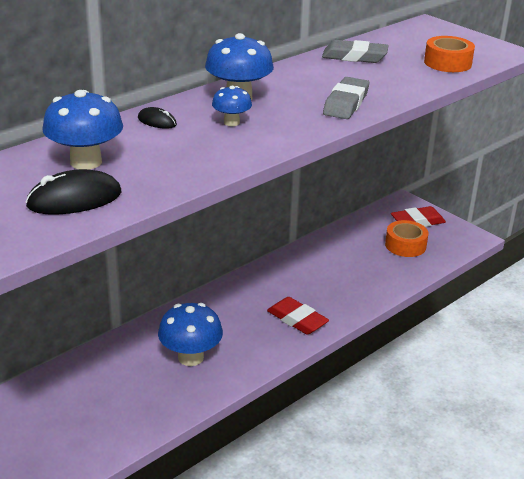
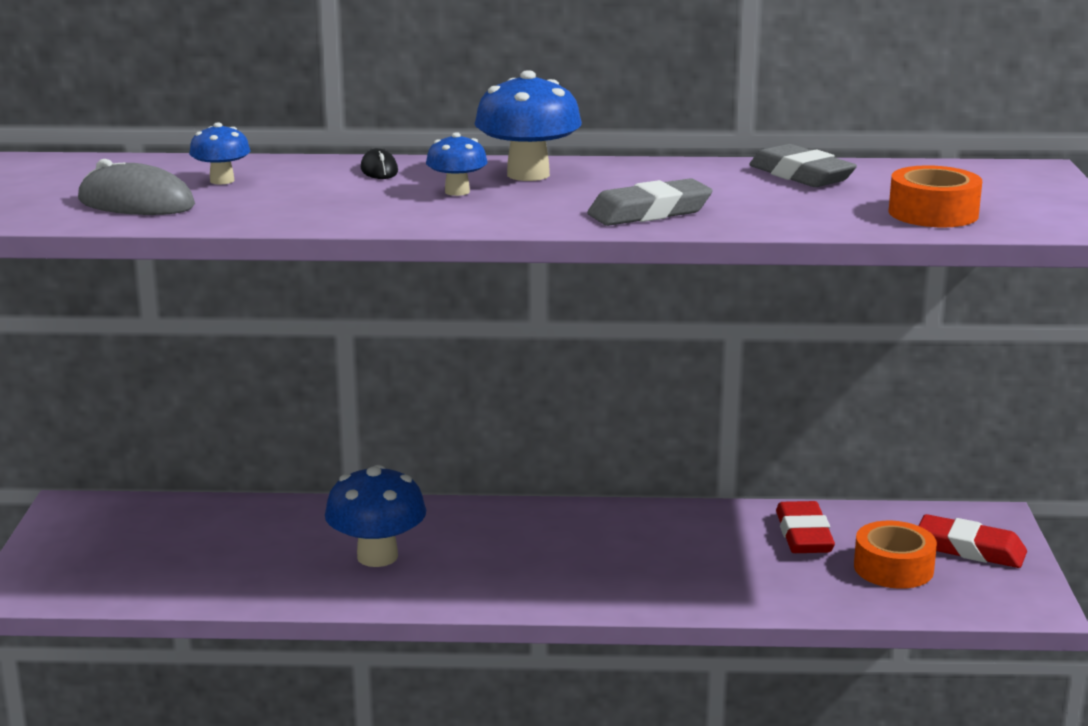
camera: 45 degrees right, 10 degrees down
black mouse [25,169,122,215] -> grey mouse [78,159,195,215]
blue mushroom [42,90,123,170] -> blue mushroom [189,122,250,185], size x0.56
red eraser [267,297,329,335] -> red eraser moved to [776,501,835,553]

